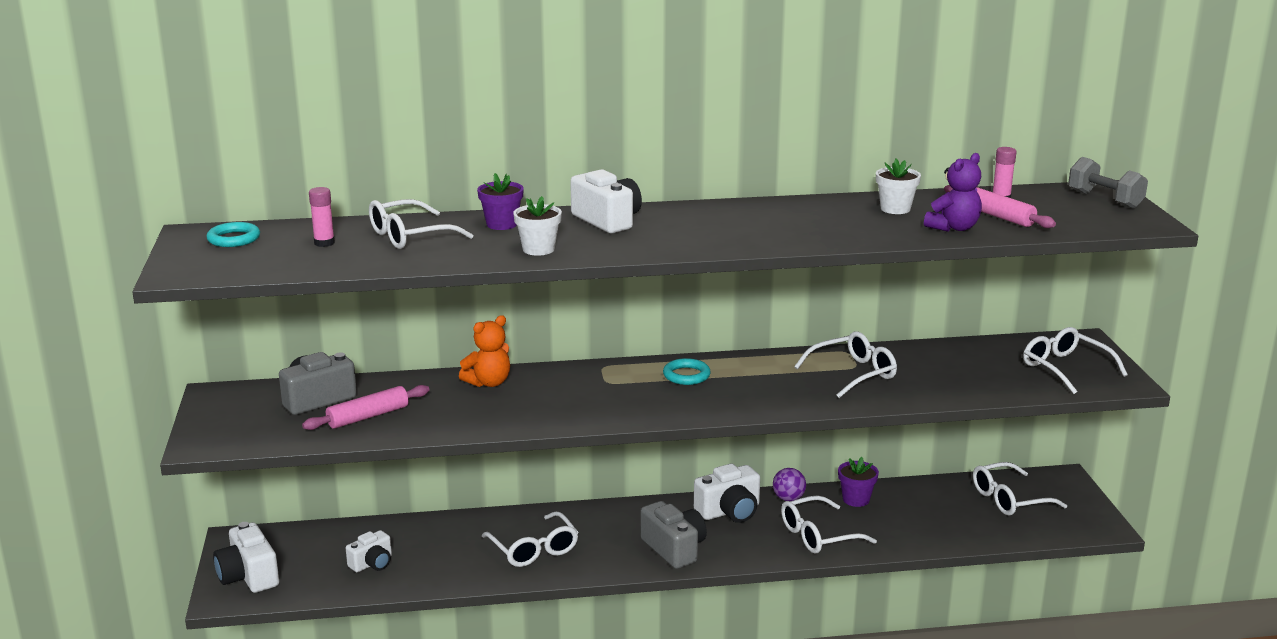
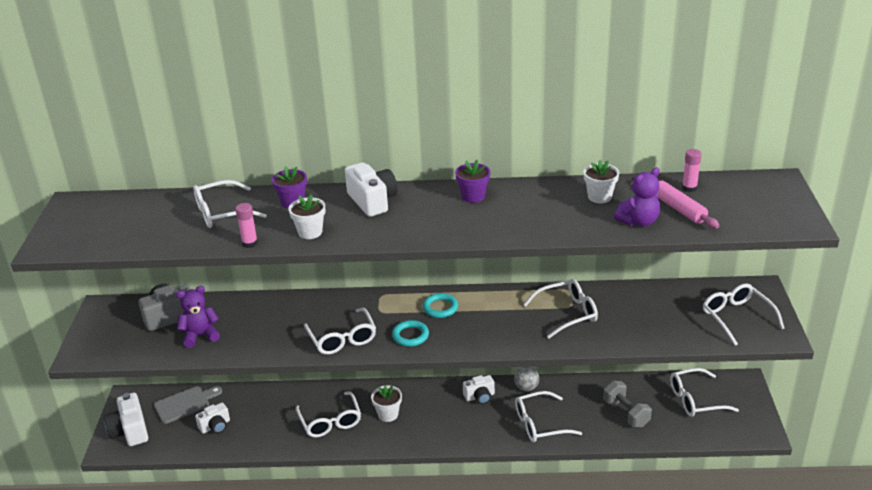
camera: 10 degrees right, 10 degrees up
turquoise ring [206,222,260,247] -> turquoise ring moved to [392,320,429,347]
pink rolling pin [302,385,430,430] -> purple teddy bear [176,286,220,348]
pink glue stick [309,187,335,247] -> pink glue stick moved to [235,203,258,248]
orange teddy bear [459,315,510,387] -> none
grey camera [641,501,707,569] -> none
white camera [694,464,760,523] -> white camera [463,375,495,404], size x0.64
purple ball [773,468,806,501] -> grey ball [514,367,539,391]
purple flower pot [838,457,879,507] -> purple flower pot moved to [455,160,490,203]
grey dumbbell [1068,157,1148,209] -> grey dumbbell moved to [603,381,652,427]
none -> grey cutting board [154,386,222,424]
none -> white glasses [304,308,376,355]
none -> white flower pot [371,385,402,422]

